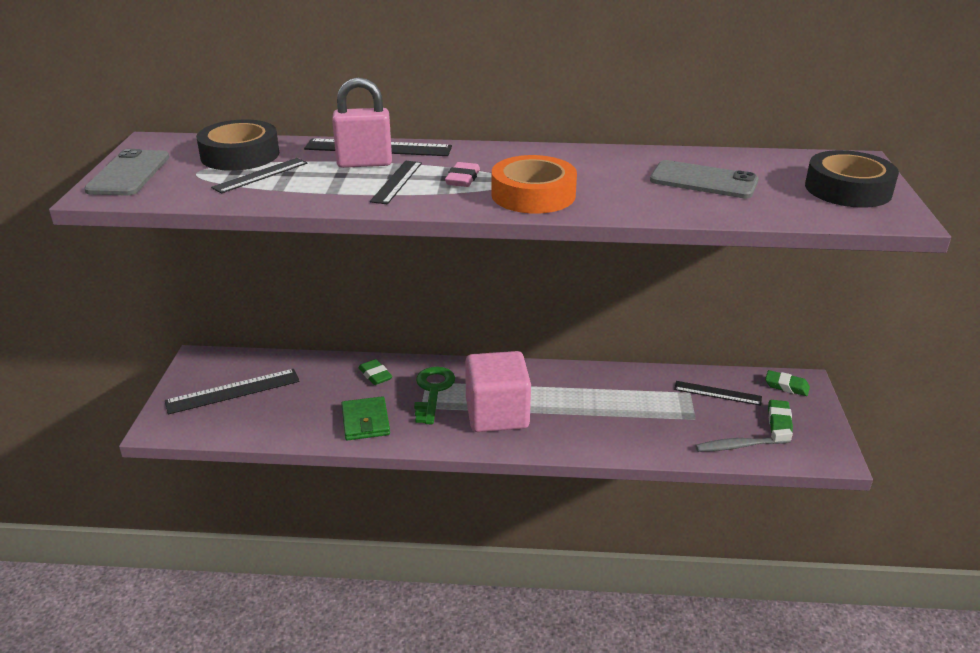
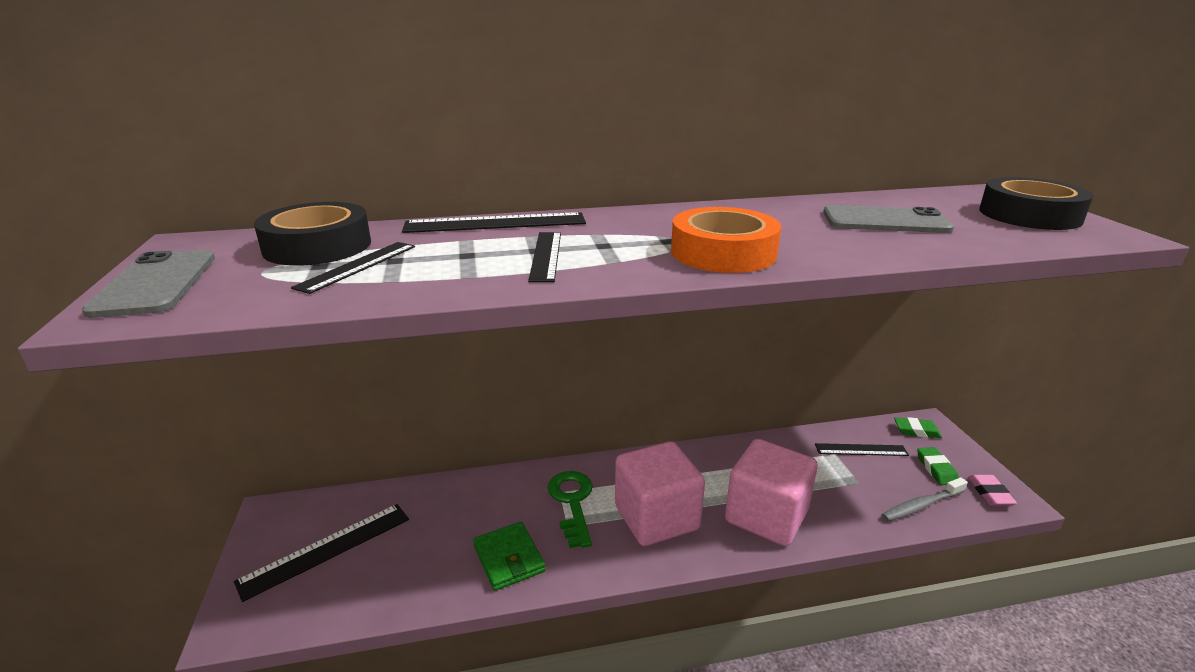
camera: 15 degrees left, 5 degrees down
pink padlock [332,77,392,168] -> none
green eraser [358,359,393,385] -> none
pink eraser [445,162,480,187] -> pink eraser moved to [968,475,1017,506]
none -> pink cube [725,439,818,546]

